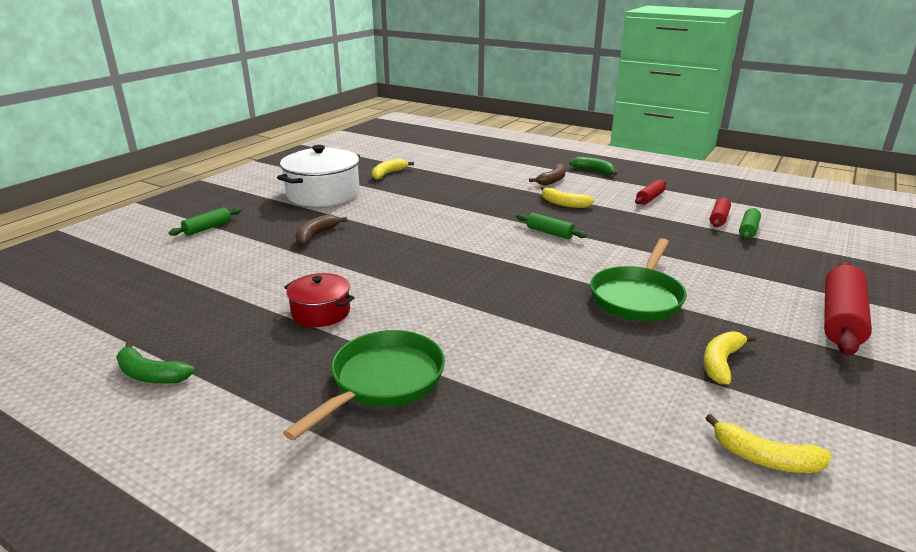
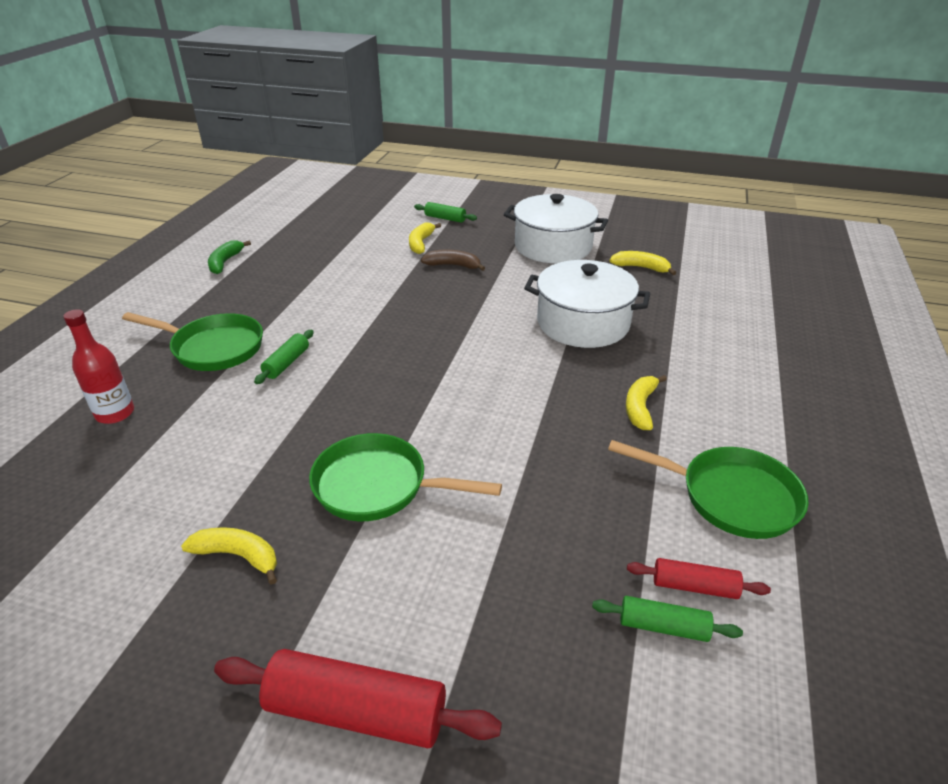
camera: 75 degrees right, 10 degrees up
red pot [284,273,355,327] -> none
green rolling pin [516,213,587,239] -> green rolling pin moved to [254,330,314,384]
brown banana [529,163,566,185] -> none
green banana [569,157,617,176] -> none
red rolling pin [635,180,666,204] -> green pan [608,440,809,539]
yellow banana [706,414,831,473] -> yellow banana moved to [409,223,441,254]
none -> red bottle [63,309,134,424]
none -> white pot [524,260,650,348]

